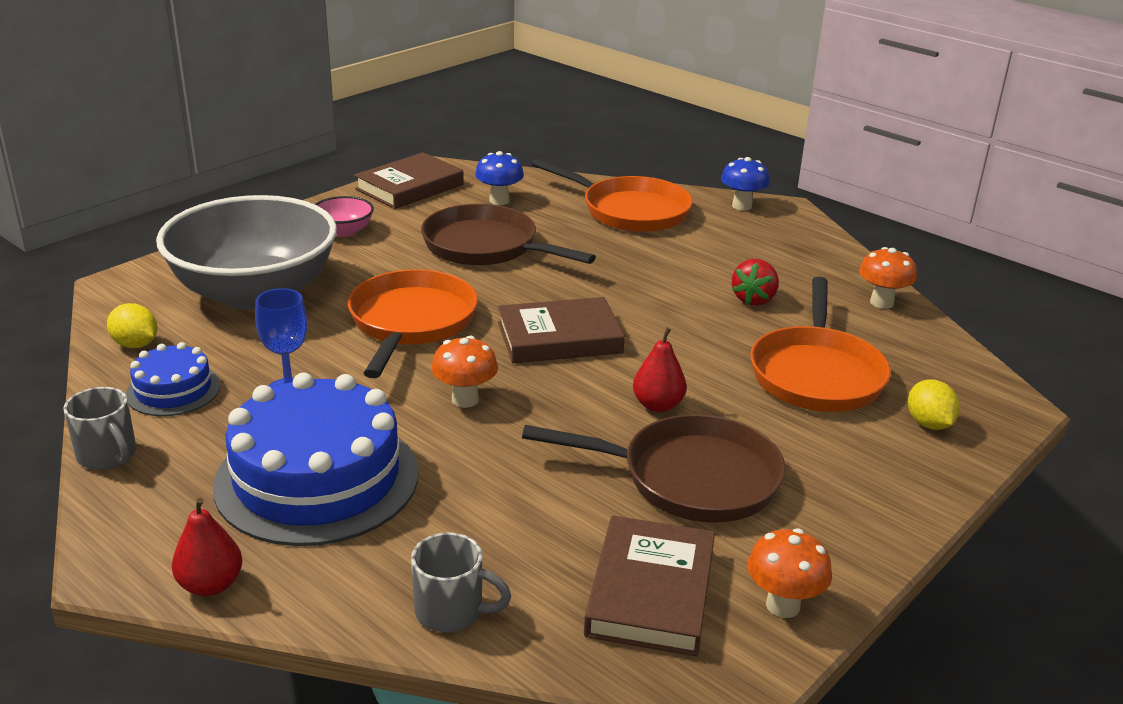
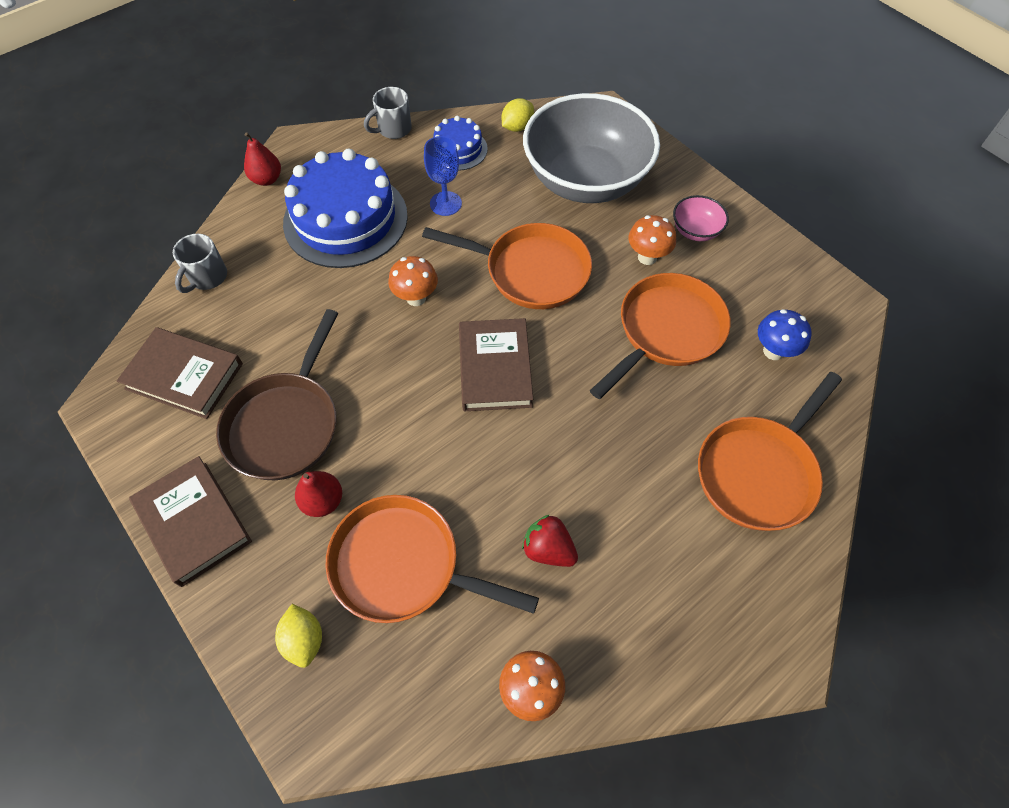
camera: 100 degrees right, 30 degrees up
brown book [354,152,464,209] -> brown book moved to [129,456,252,587]
brown pan [421,204,596,266] -> orange pan [590,273,731,399]
red pear [633,327,687,412] -> red pear moved to [295,471,342,517]
blue mushroom [721,157,770,211] -> none
orange mushroom [747,528,832,618] -> orange mushroom moved to [628,215,676,265]
yellow lemon [908,379,960,430] -> yellow lemon turned 75 degrees clockwise [275,604,322,668]

